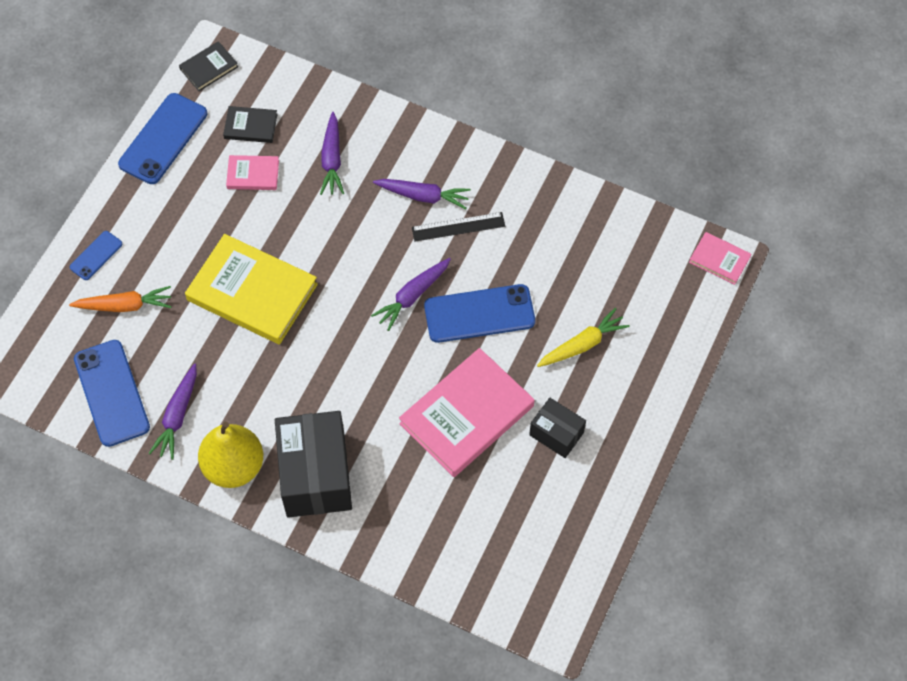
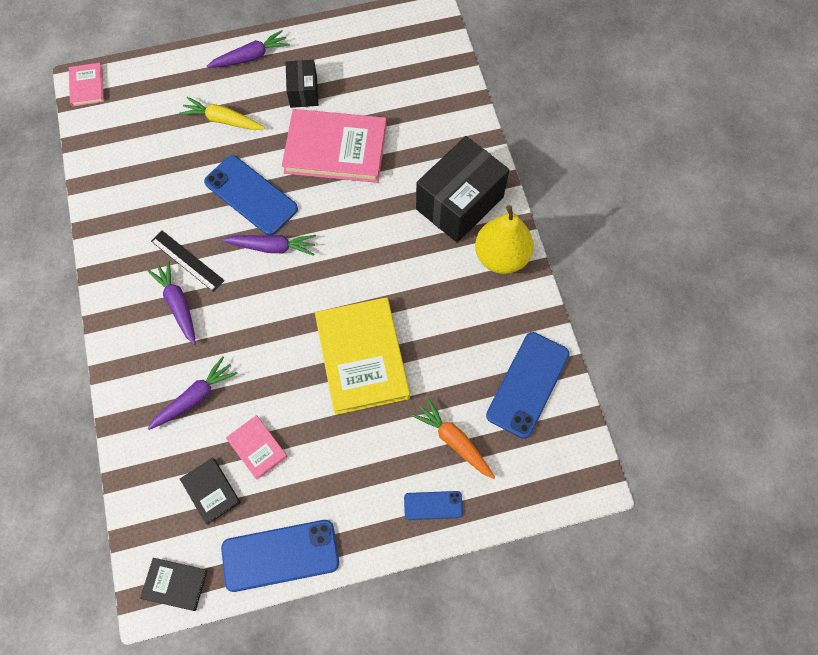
camera: 130 degrees left, 5 degrees up
purple carrot [149,363,197,460] -> purple carrot moved to [207,30,290,68]

